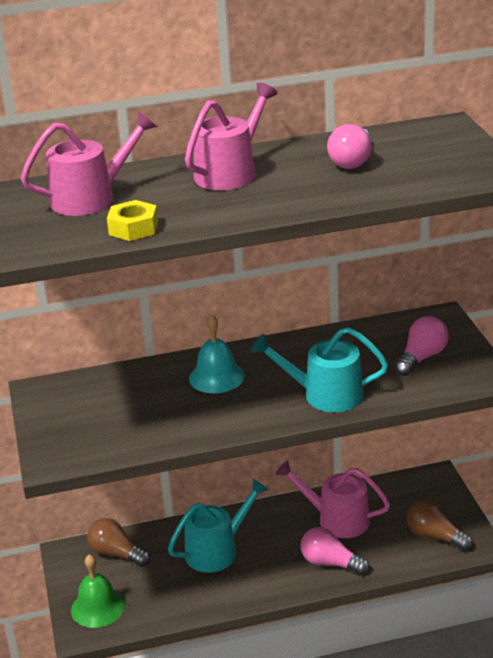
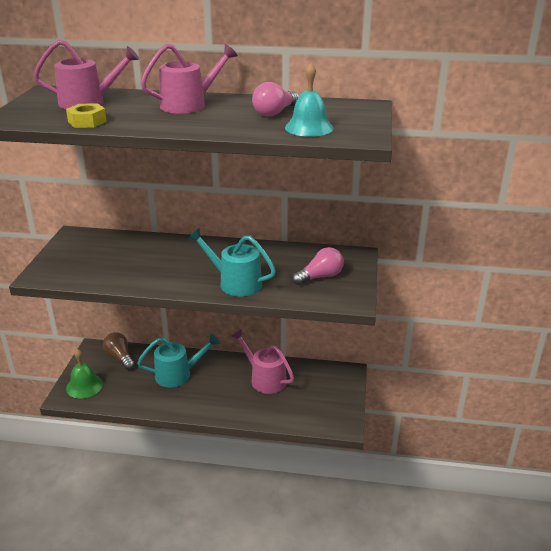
camera: 20 degrees right, 0 degrees up
turquoise bell [189,314,245,393] -> turquoise bell moved to [285,63,334,137]
pink light bulb [300,527,369,575] -> none
brown light bulb [407,500,473,551] -> none

